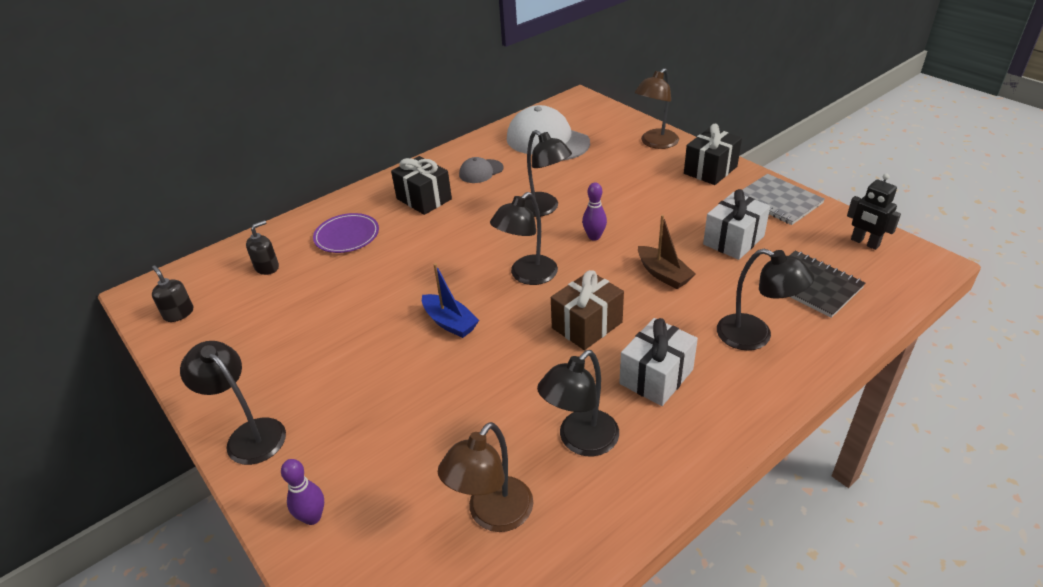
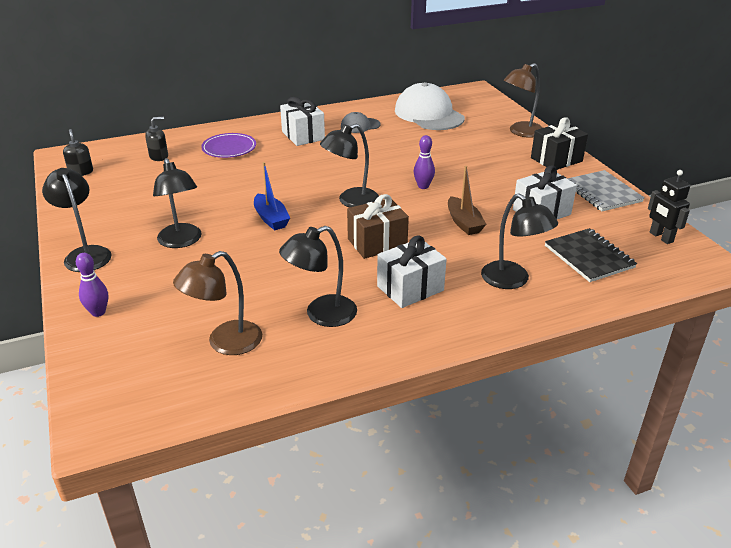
camera: 15 degrees right, 5 degrees down
black gift [391,156,452,215] -> white gift [280,97,325,146]
black lamp [525,130,572,217] -> black lamp moved to [153,158,202,248]

